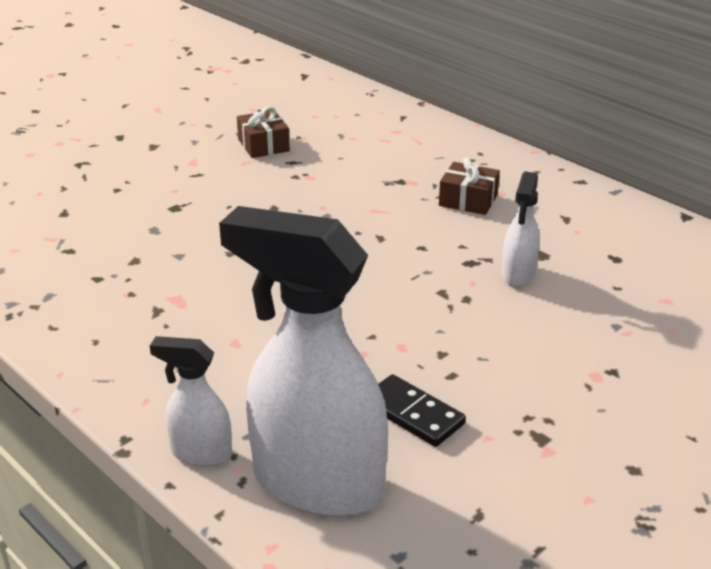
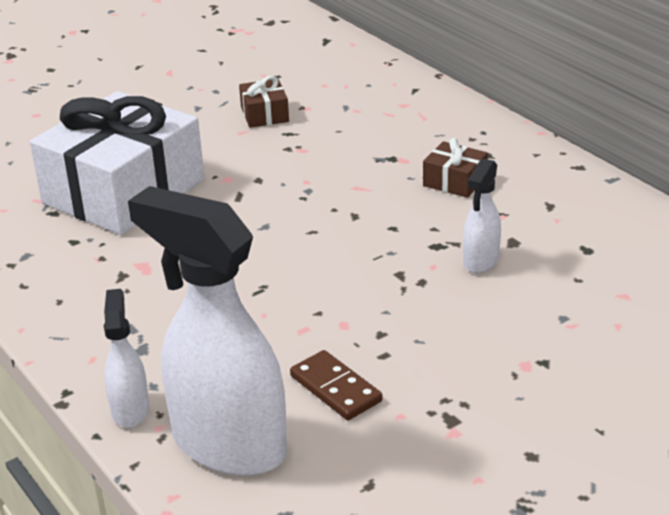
camera: 10 degrees right, 0 degrees up
white spray bottle [150,336,232,467] -> white spray bottle turned 60 degrees clockwise [104,289,149,428]
black domino [378,374,466,447] -> brown domino [290,350,382,420]
none -> white gift [30,91,204,235]

